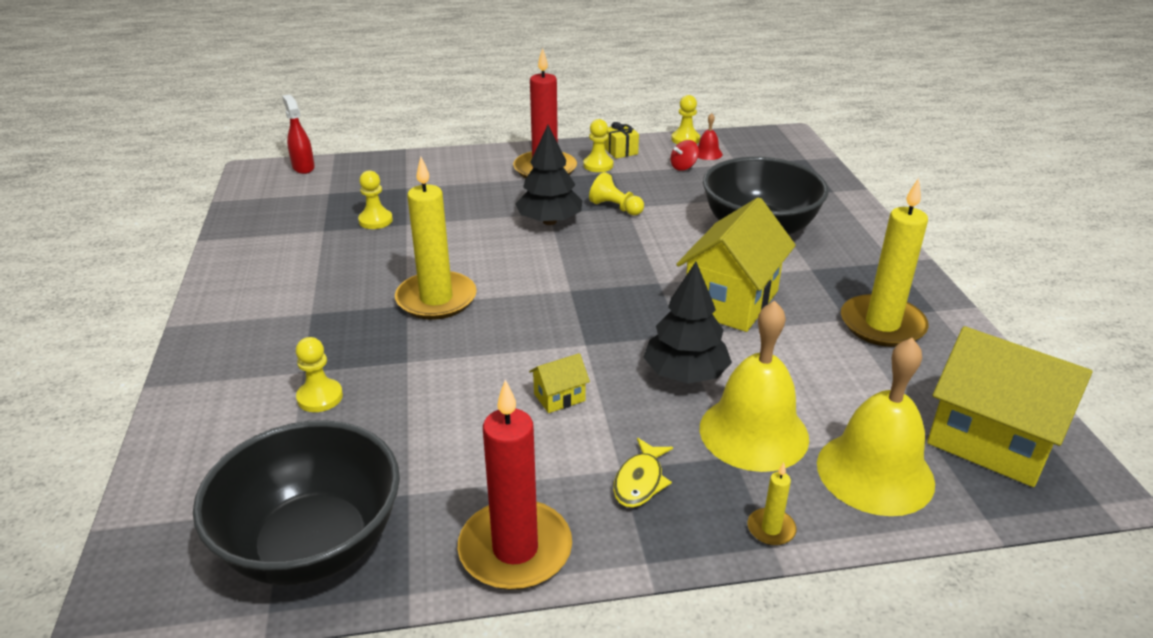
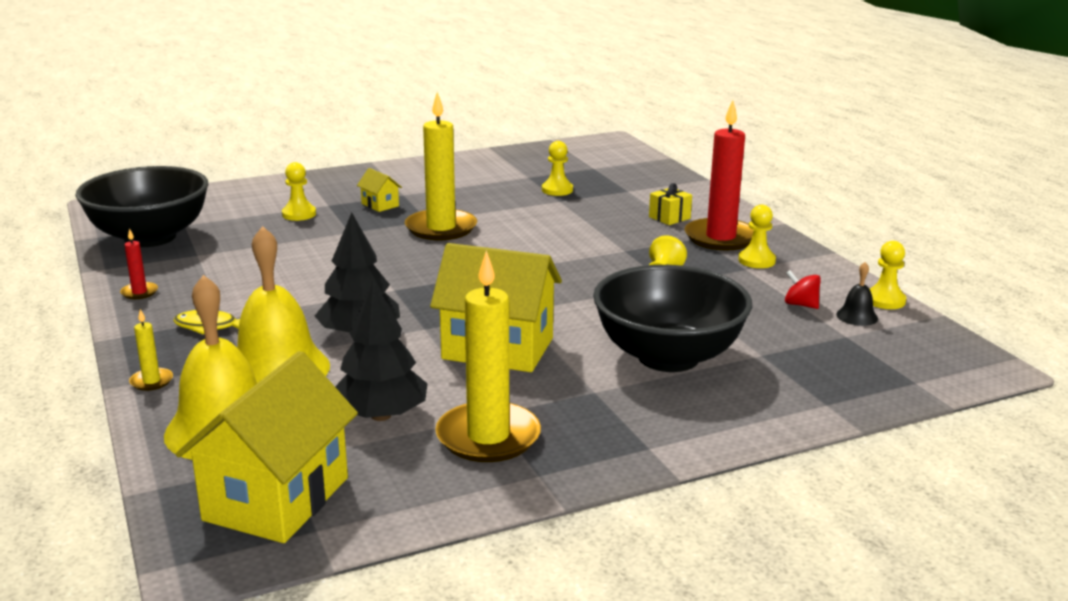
camera: 75 degrees right, 10 degrees down
red spray bottle [282,94,315,174] -> none
red candle [458,380,572,590] -> red candle [120,228,158,299], size x0.43
black tree [516,125,582,225] -> black tree moved to [335,280,428,421]
yellow house [529,353,590,413] -> yellow house moved to [357,168,402,212]
yellow gift [604,122,639,159] -> yellow gift moved to [649,183,692,225]
red bell [698,113,723,160] -> black bell [836,262,878,326]

